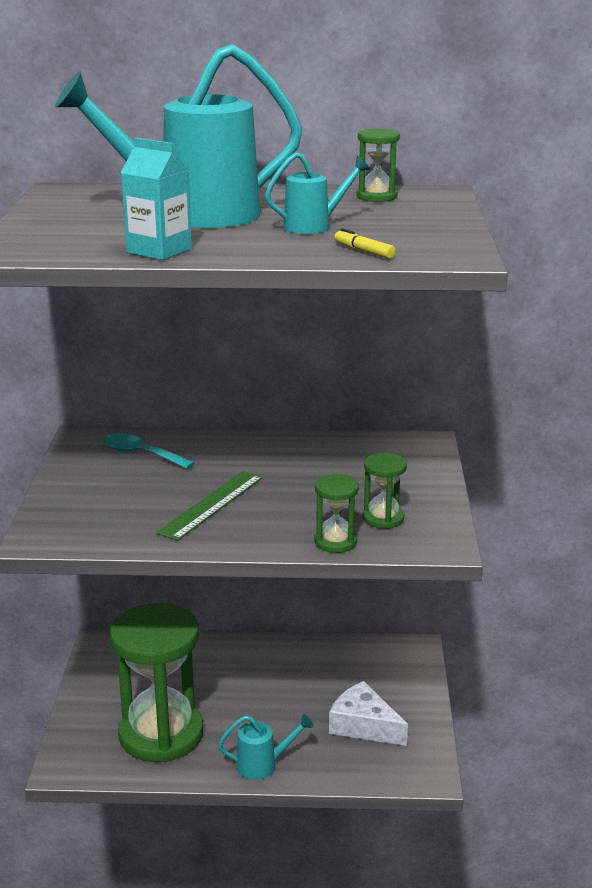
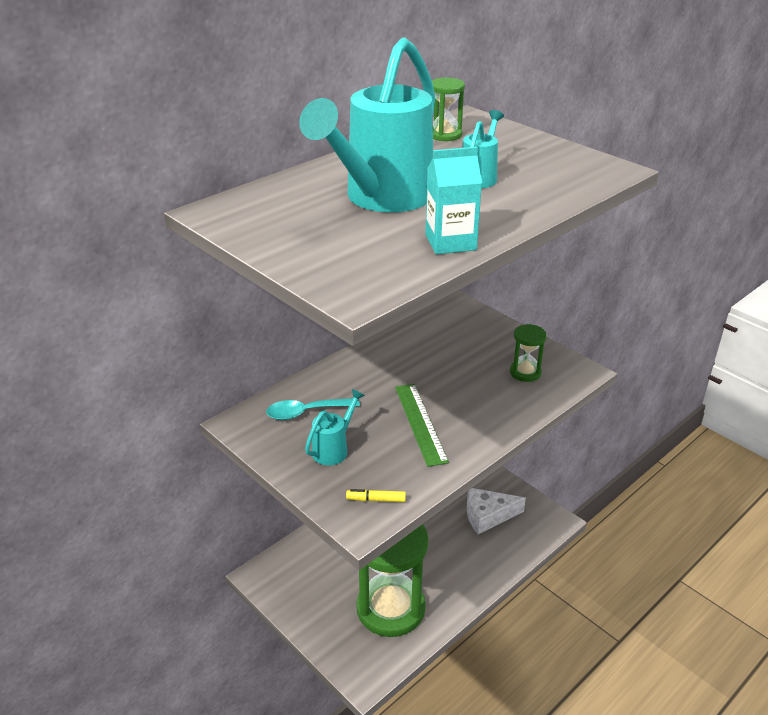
camera: 45 degrees left, 10 degrees up
turquoise watering can [218,714,314,780] -> turquoise watering can moved to [305,389,365,465]
green hourglass [314,474,359,553] -> none
yellow marker [334,228,395,259] -> yellow marker moved to [346,489,406,502]

